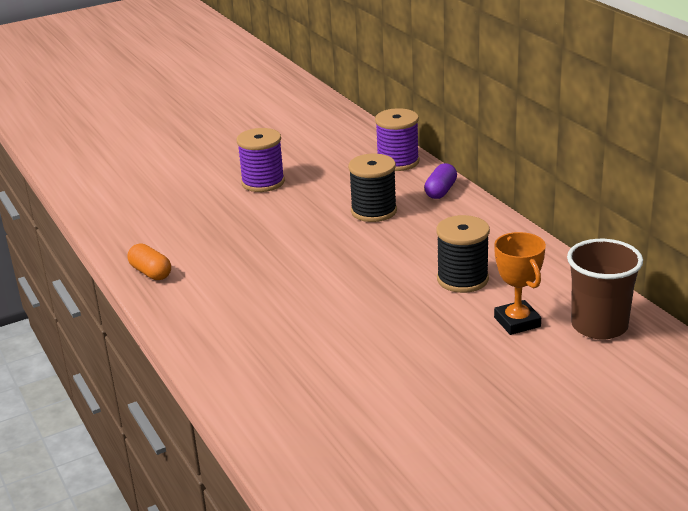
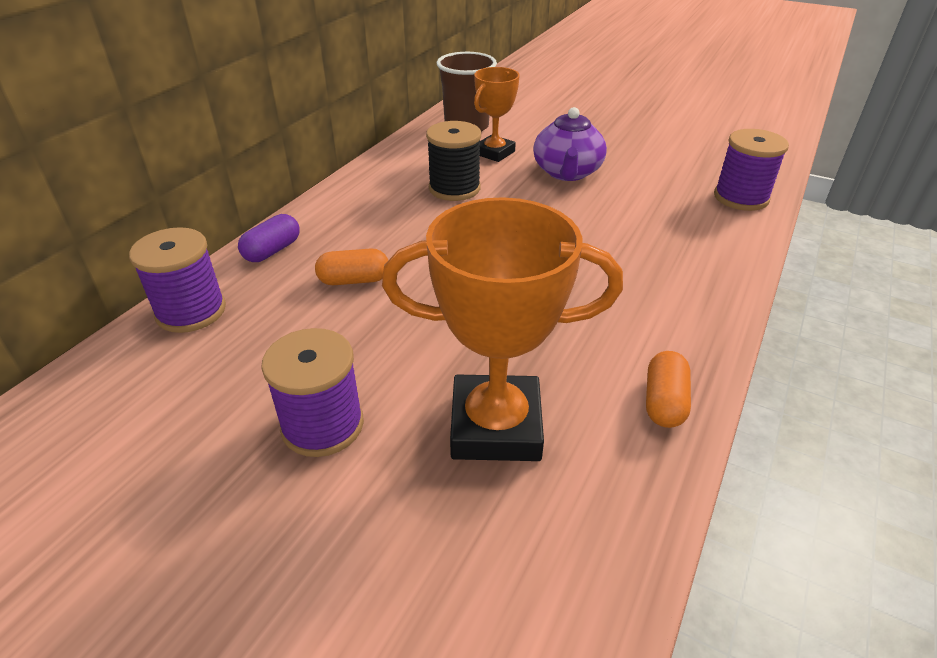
camera: 125 degrees left, 10 degrees up
black spool [348,154,397,222] -> orange capsule [315,248,388,285]
purple capsule [424,163,457,199] -> purple capsule turned 45 degrees counterclockwise [238,214,300,262]
none -> orange trophy [382,197,623,461]
none -> purple teapot [533,107,607,181]
none -> purple spool [714,129,789,211]

